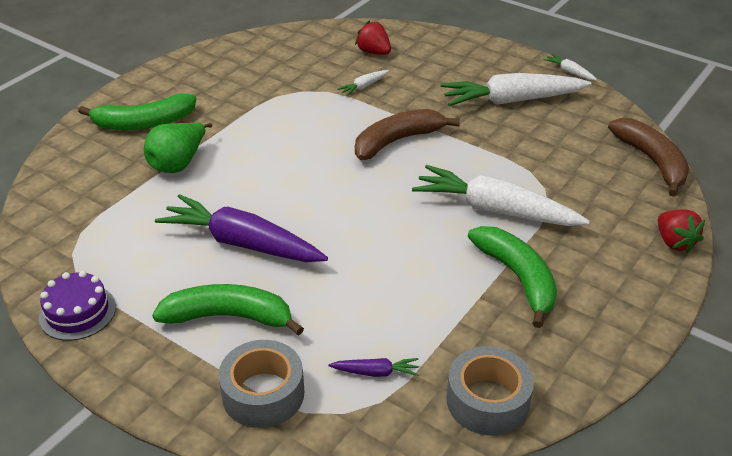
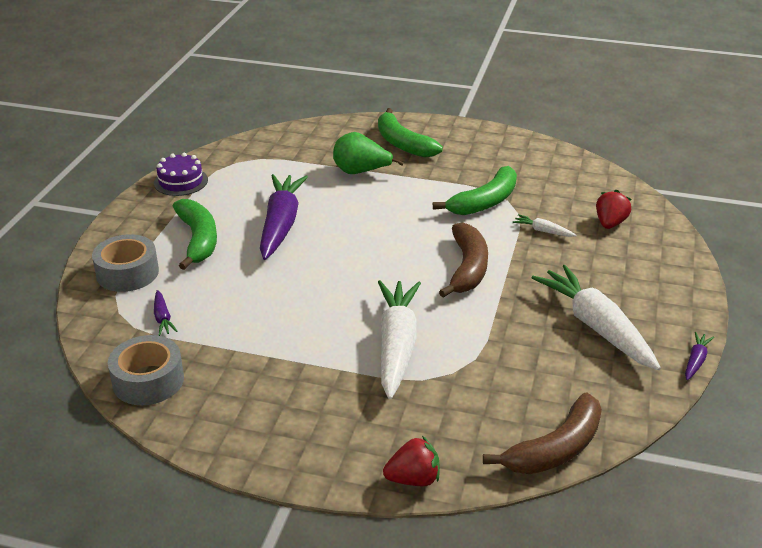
camera: 70 degrees right, 5 degrees down
brown banana [355,109,460,160] -> brown banana turned 60 degrees clockwise [439,222,488,298]
green banana [468,226,557,328] -> green banana moved to [433,166,517,215]
white carrot [543,54,597,81] -> purple carrot [685,332,714,380]
red strawberry [658,209,705,253] -> red strawberry turned 150 degrees counterclockwise [383,436,440,486]

